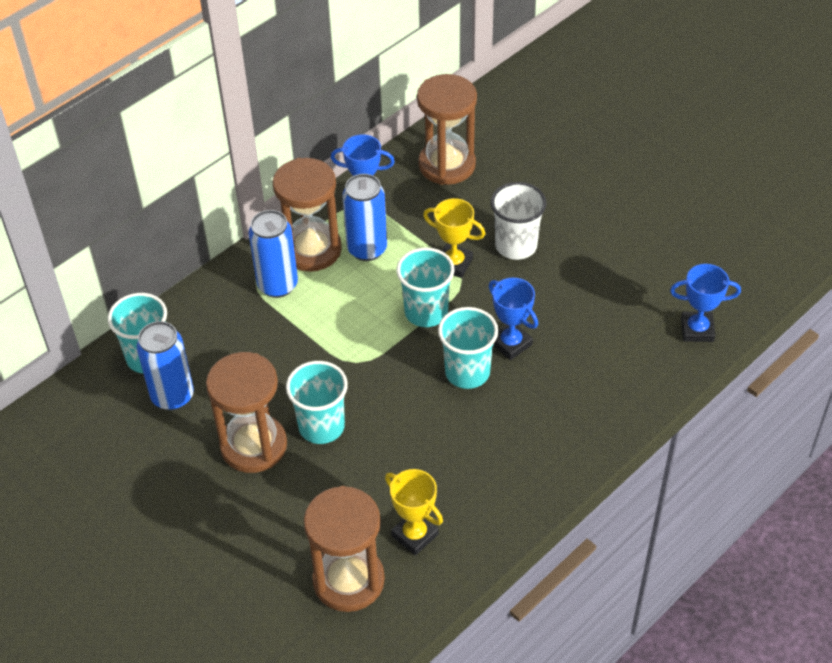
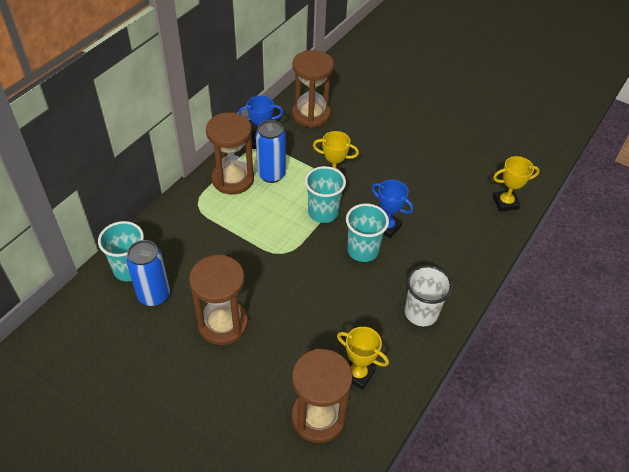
camera: 15 degrees left, 0 degrees up
blue can [249,210,298,298] -> none
turquoise cup [286,361,348,444] -> none
white cup [491,182,547,260] -> white cup moved to [405,265,453,326]
blue trophy [670,264,741,342] -> yellow trophy [493,156,540,212]

